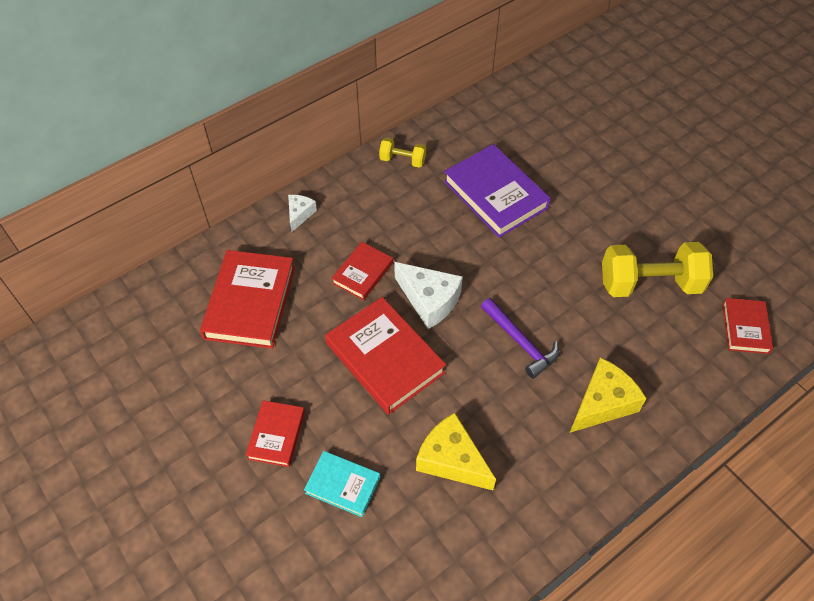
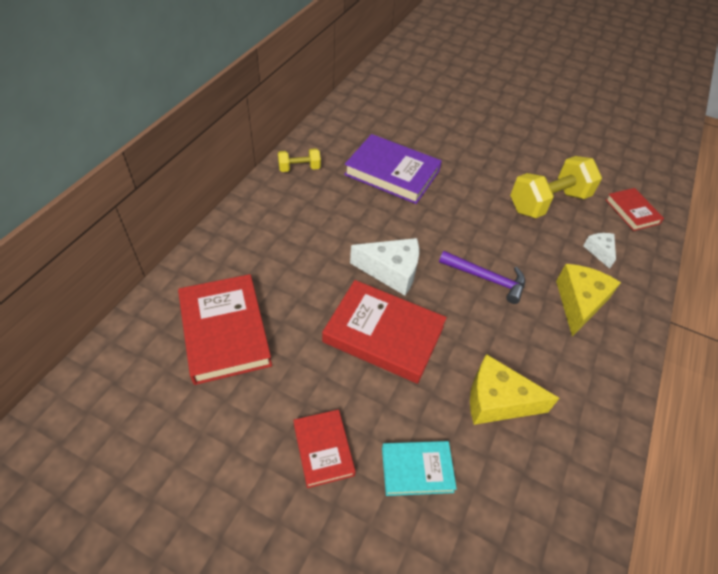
camera: 30 degrees left, 5 degrees down
white cheese [288,195,317,232] -> white cheese moved to [583,233,616,269]
red book [331,242,393,300] -> none

